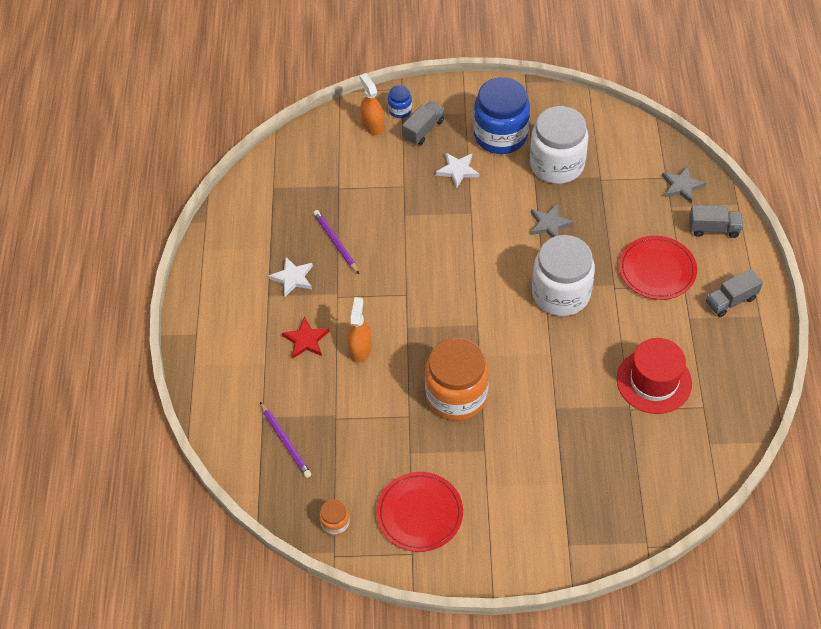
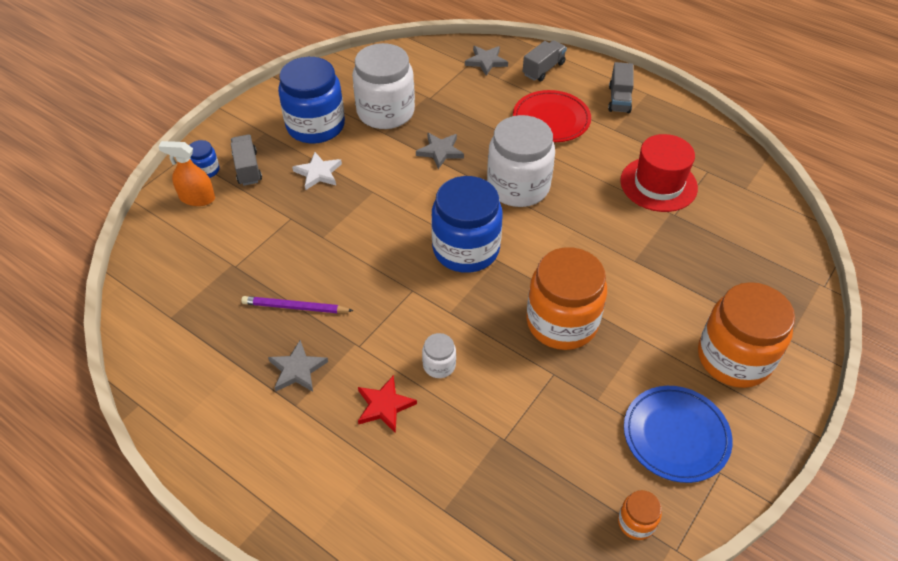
camera: 55 degrees left, 5 degrees down
purple pencil [260,402,311,478] -> none
white star [268,257,313,297] -> grey star [268,340,328,392]
orange spray bottle [347,297,372,363] -> white jar [422,333,456,378]
red plate [376,472,463,552] -> blue plate [624,386,733,483]
none -> blue jar [431,176,503,273]
none -> orange jar [698,282,795,388]

